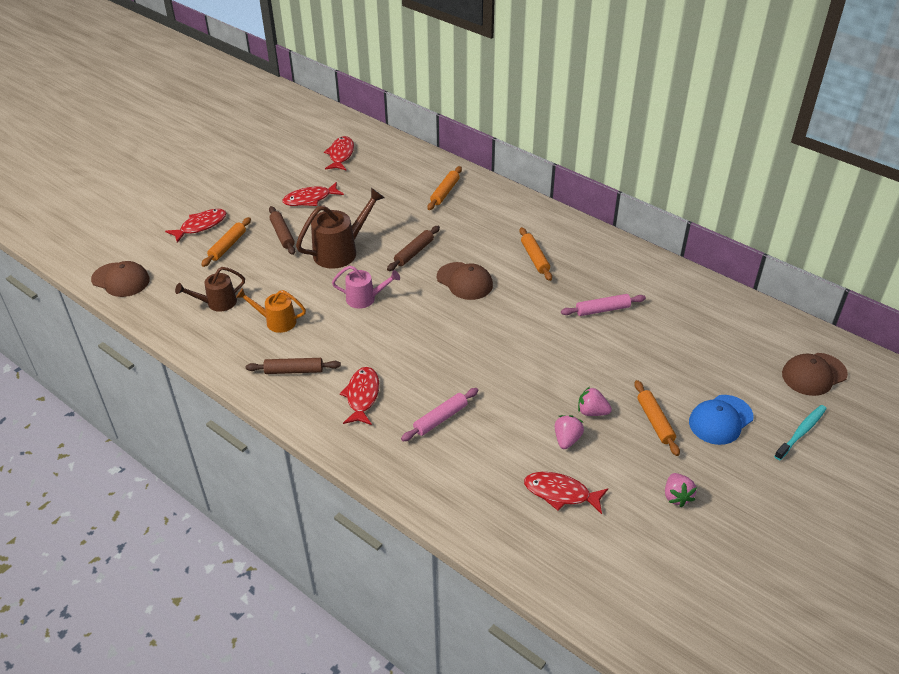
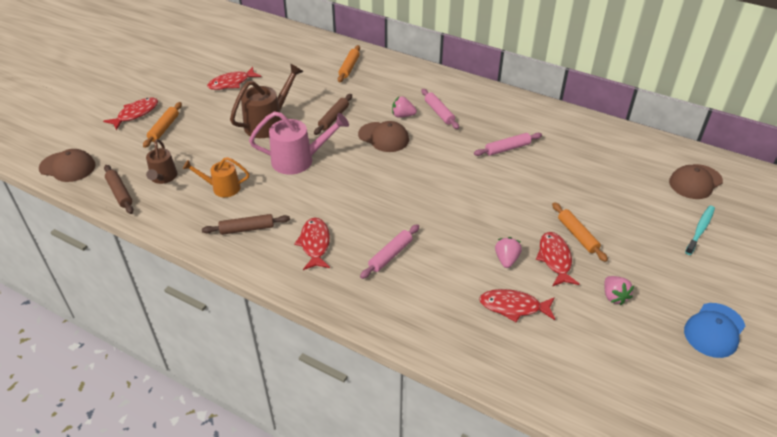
camera: 10 degrees left, 0 degrees up
brown watering can [175,267,245,312] -> brown watering can turned 60 degrees counterclockwise [146,139,177,184]
brown rolling pin [269,206,295,255] -> brown rolling pin moved to [104,165,134,214]
red fish [324,136,354,170] -> red fish moved to [536,232,579,287]
pink watering can [332,266,400,309] -> pink watering can [249,112,349,175], size x1.59
orange rolling pin [519,227,552,281] -> pink rolling pin [421,89,459,129]
pink strawberry [578,387,612,416] -> pink strawberry moved to [392,96,417,118]
blue cap [689,395,753,445] -> blue cap moved to [684,303,745,358]

